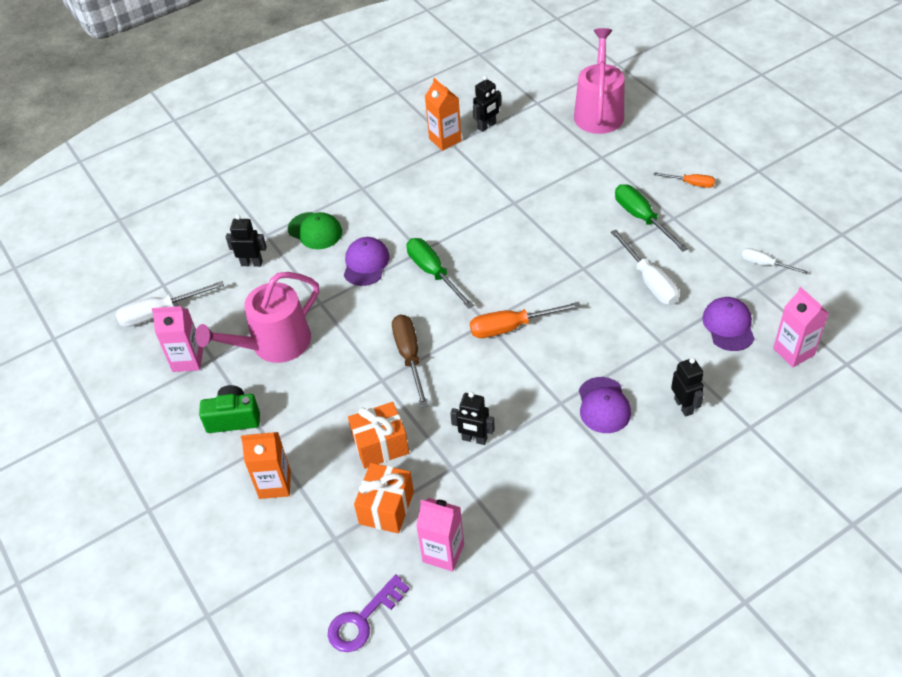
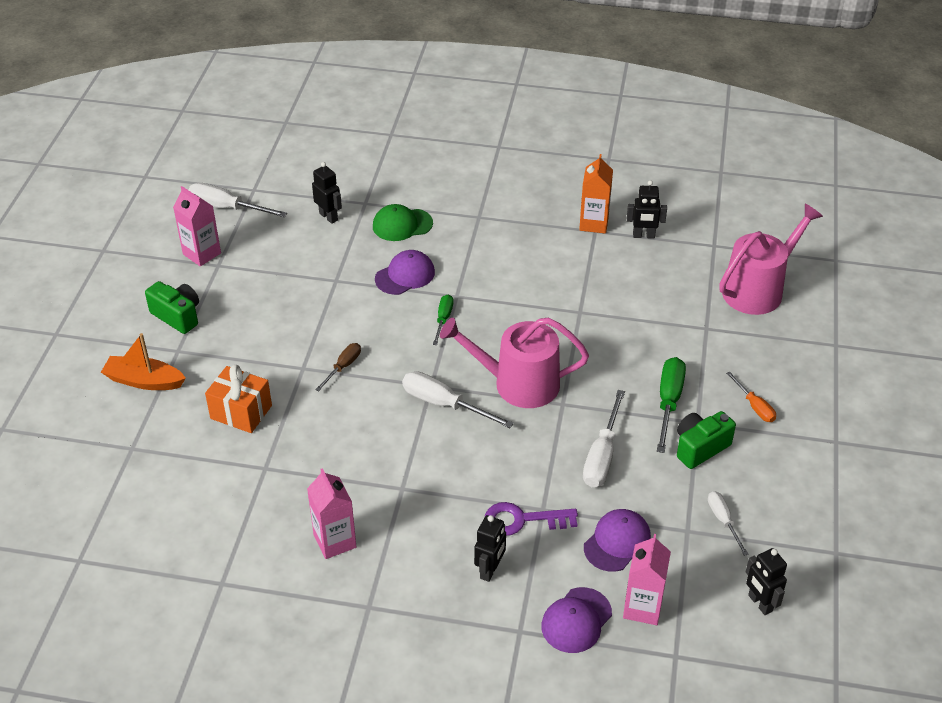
camera: 40 degrees right, 5 degrees down
pink watering can [195,272,319,363] -> pink watering can moved to [440,317,589,408]
orange carton [241,432,291,499] -> orange boat [101,333,186,390]
green cap [288,212,342,249] -> green cap turned 90 degrees clockwise [373,204,433,241]
purple key [328,574,410,652] -> purple key moved to [485,502,578,536]
orange gift [354,463,414,533] -> none
brown screwdriver [392,315,428,408] -> brown screwdriver [315,343,361,391], size x0.59
green screwdriver [407,238,474,309] -> green screwdriver [433,294,453,345], size x0.59
pink carton [416,498,464,572] -> pink carton moved to [307,468,356,559]
black robot [450,392,495,445] -> black robot moved to [745,548,787,615]
orange screwdriver [470,302,581,338] -> white screwdriver [402,371,514,428]
purple cap [579,377,631,433] -> purple cap moved to [541,587,612,653]
none -> green camera [677,411,736,469]

